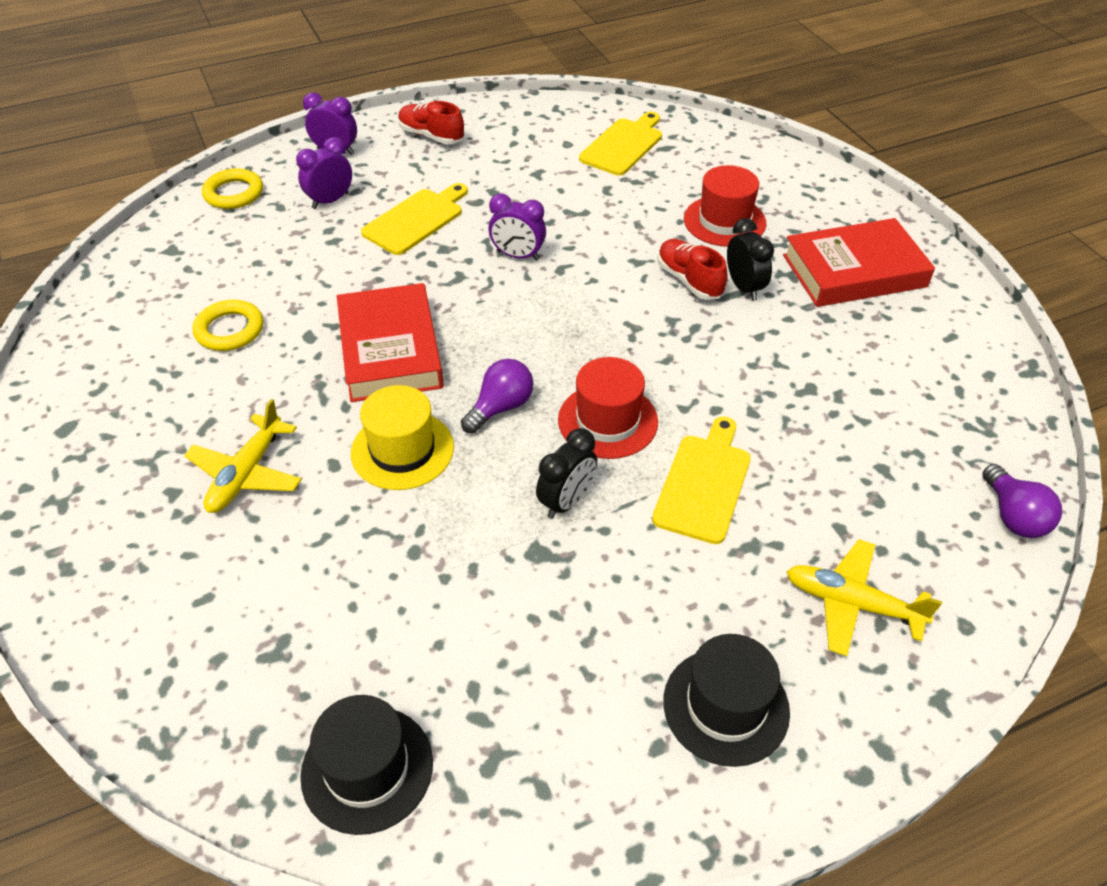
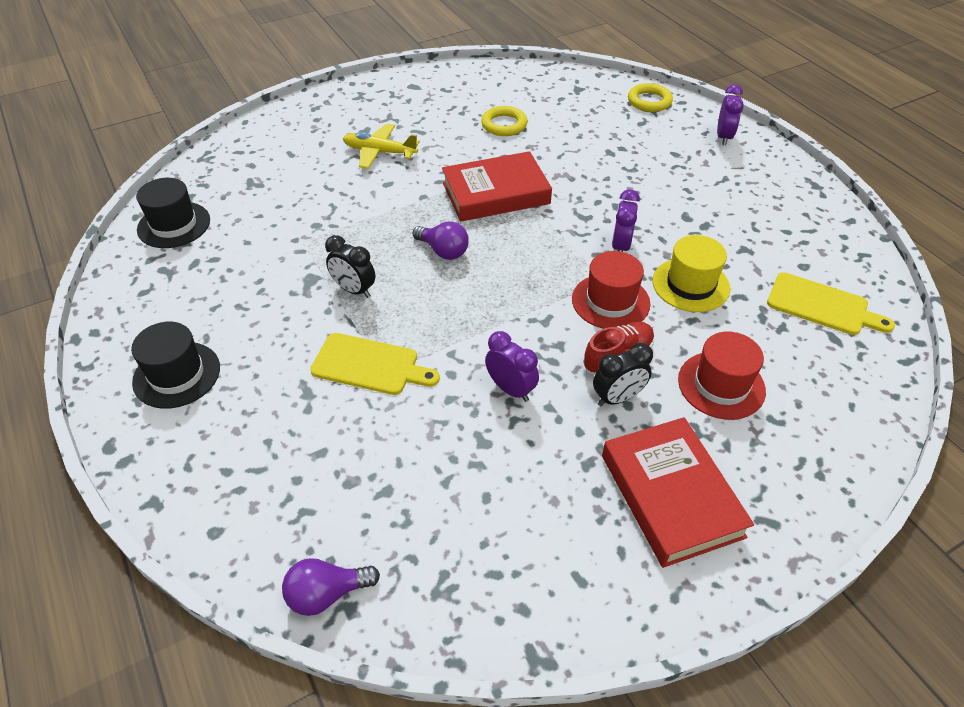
camera: 85 degrees right, 0 degrees up
purple clock [296,137,352,209] -> purple clock moved to [485,331,539,402]
yellow hat [351,385,454,490] -> yellow hat moved to [652,235,730,312]
yellow cutting board [361,183,468,255] -> none
red shoe [398,101,464,144] -> none
red hat [558,357,658,459] -> red hat moved to [572,251,651,329]
yellow plane [786,539,942,656] -> none

